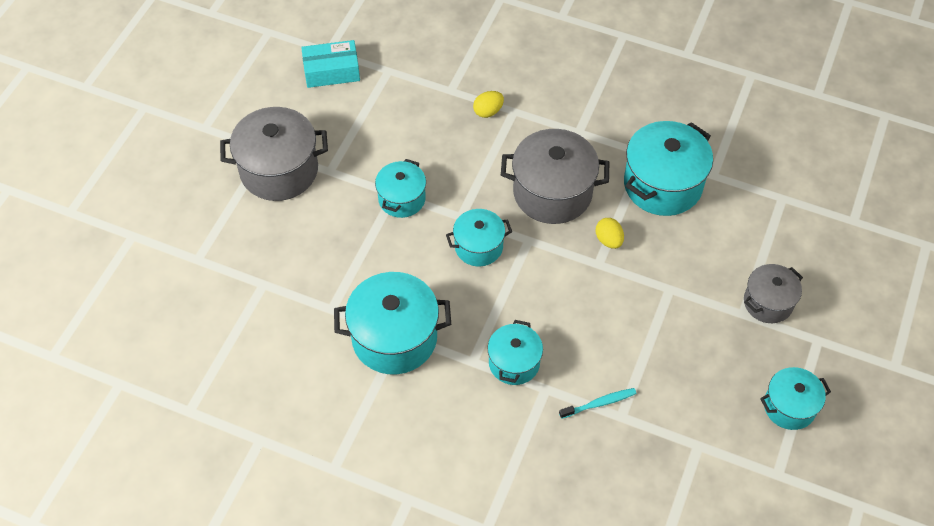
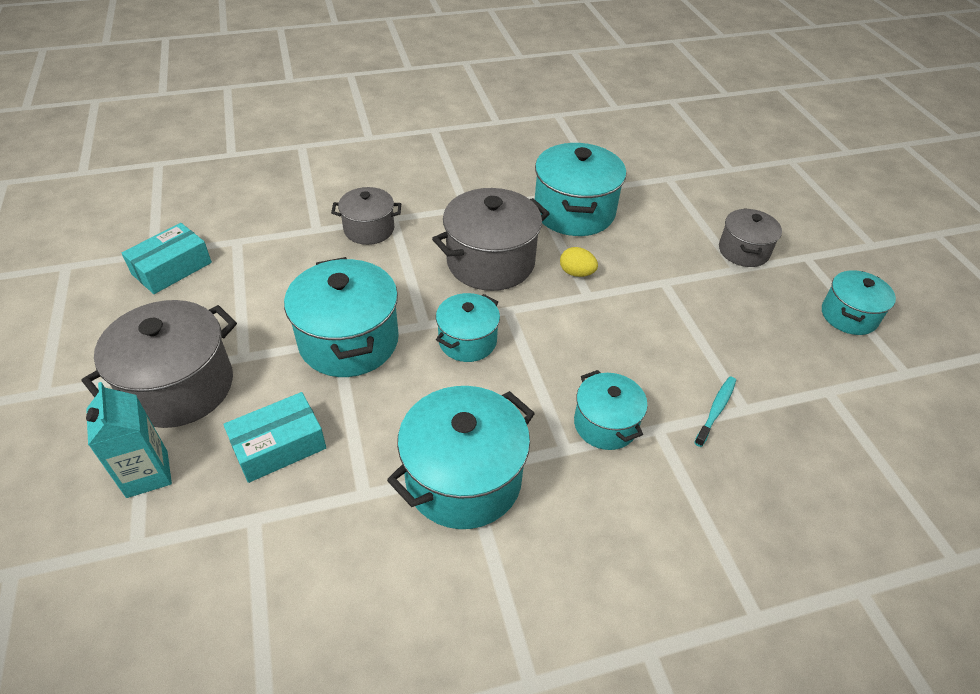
camera: 40 degrees left, 10 degrees down
turquoise pot [375,159,426,218] -> turquoise pot [284,257,399,377], size x1.68
yellow egg [473,91,504,118] -> grey pot [331,187,401,245]
none -> turquoise carton [86,382,172,498]
none -> turquoise box [223,392,326,483]

